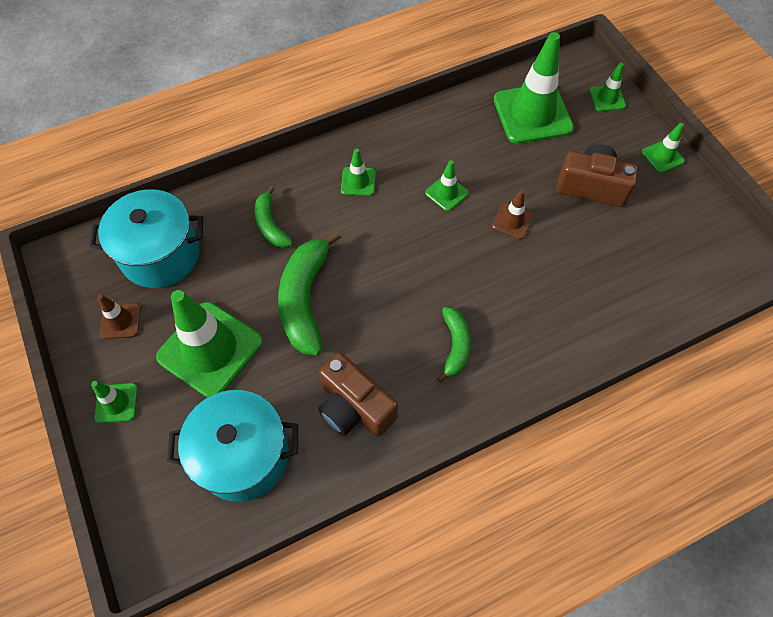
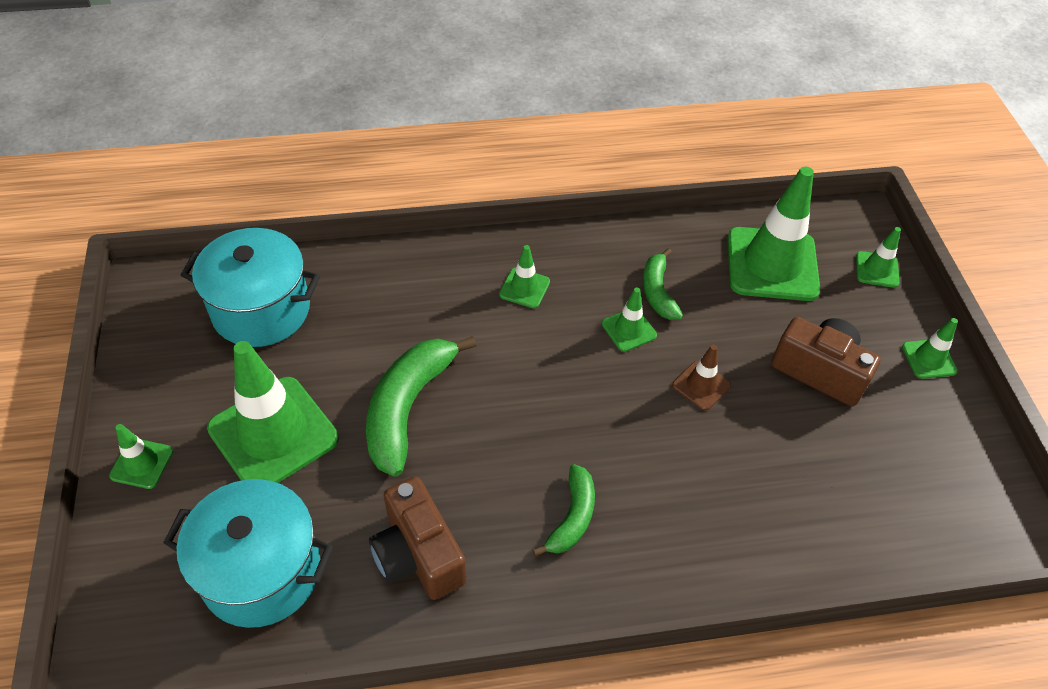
camera: 15 degrees right, 10 degrees down
brown traffic cone [97,294,141,339] -> none
green banana [255,186,293,248] -> green banana moved to [643,248,683,320]

